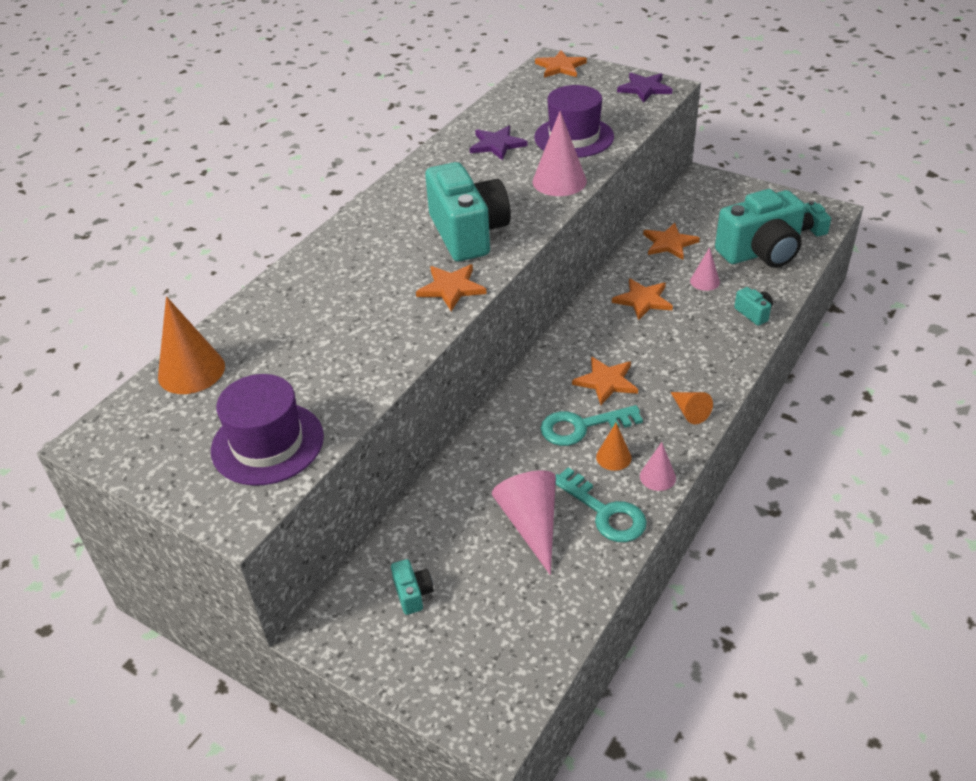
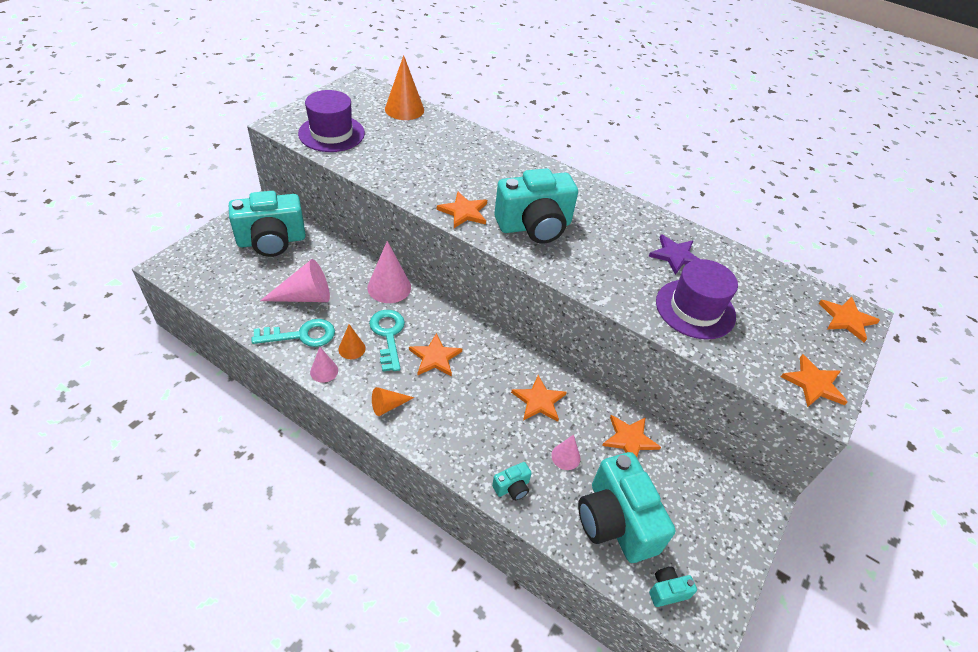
camera: 85 degrees right, 5 degrees up
turquoise camera [391,559,434,615] -> turquoise camera [229,191,306,257], size x2.40
pink cone [533,111,587,196] -> pink cone moved to [367,241,411,303]
turquoise key [555,467,647,542] -> turquoise key turned 150 degrees counterclockwise [252,319,335,347]
purple star [617,73,672,102] -> orange star [781,354,847,407]

